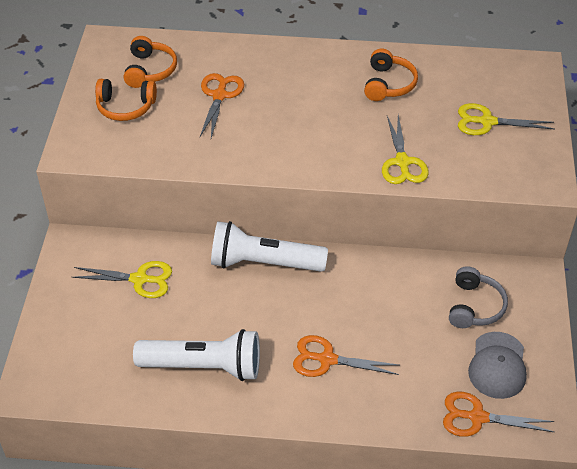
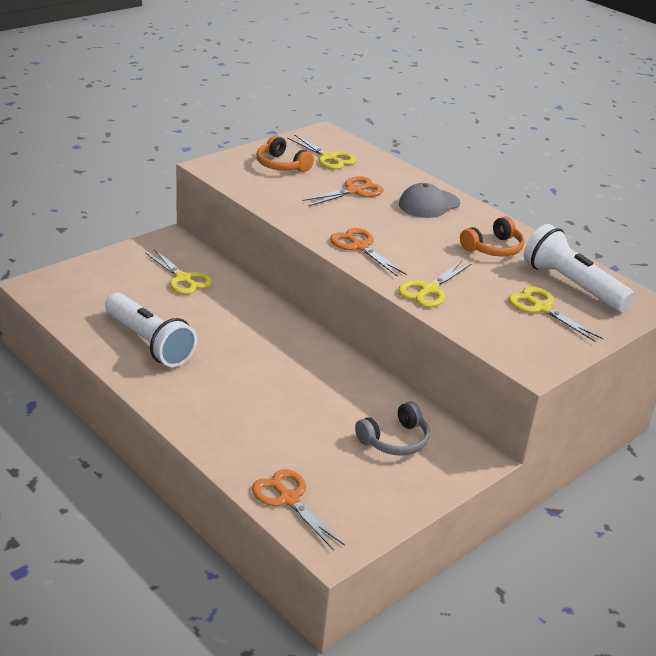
camera: 40 degrees right, 15 degrees down
orange headphones [124,36,177,88] -> yellow scissors [287,134,356,169]
white flashlight [211,221,328,272] -> white flashlight moved to [524,224,635,312]
orange scissors [293,335,400,377] -> orange scissors moved to [330,228,407,277]
grey cap [468,332,527,399] -> grey cap moved to [399,183,460,218]

